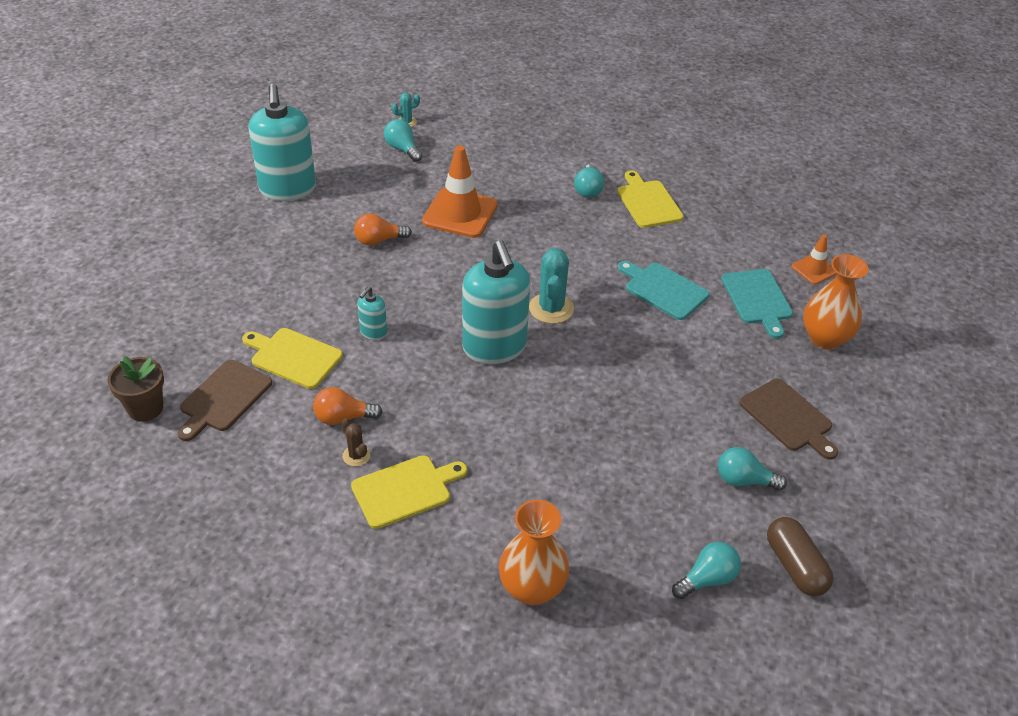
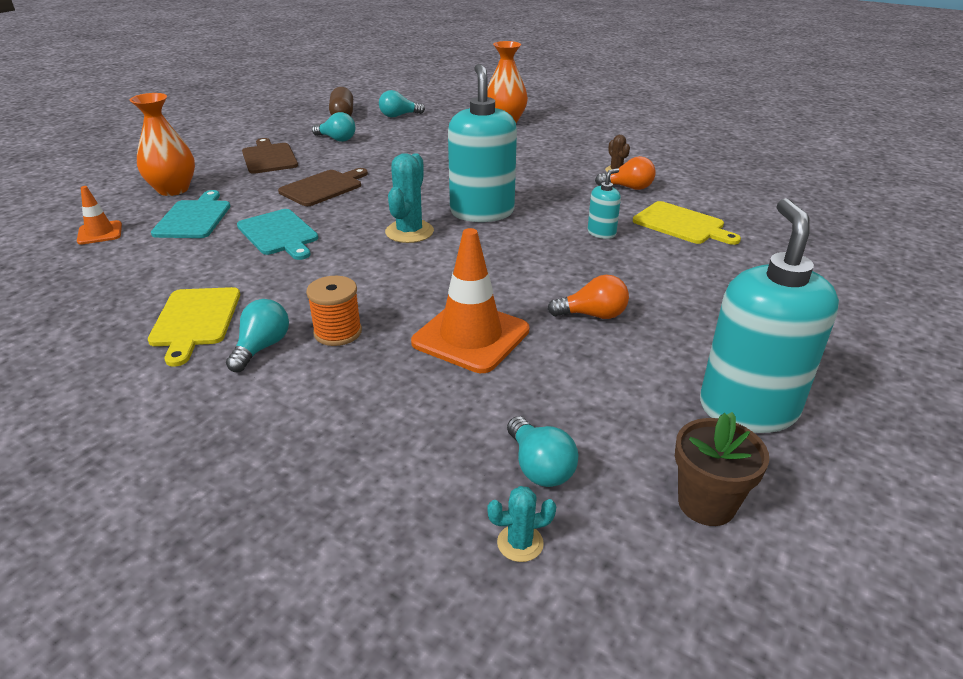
camera: 165 degrees left, 10 degrees down
brown flower pot [108,356,164,422] -> brown flower pot moved to [675,412,769,526]
brown cutting board [178,360,272,441] -> brown cutting board moved to [278,168,368,206]
yellow cutting board [351,455,467,529] -> none
none -> orange spool [306,276,362,346]

